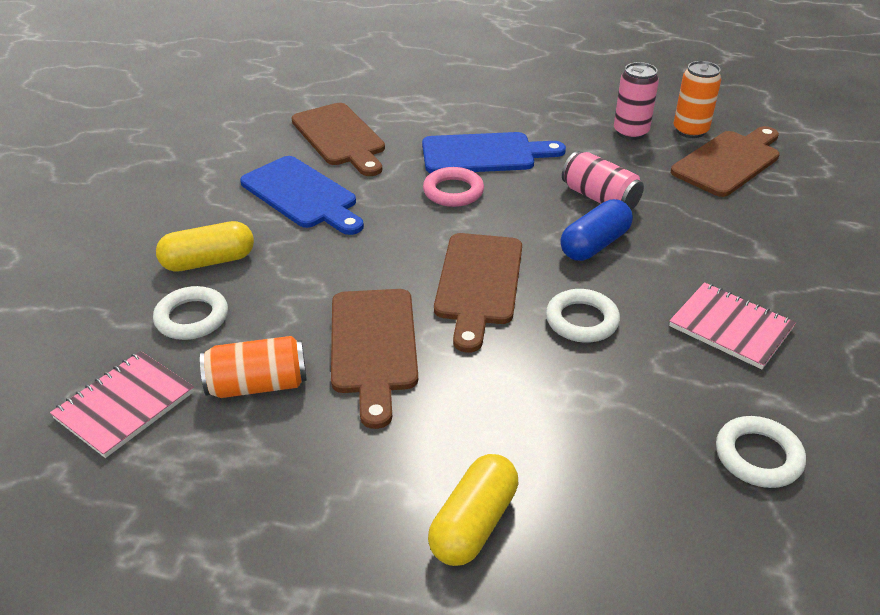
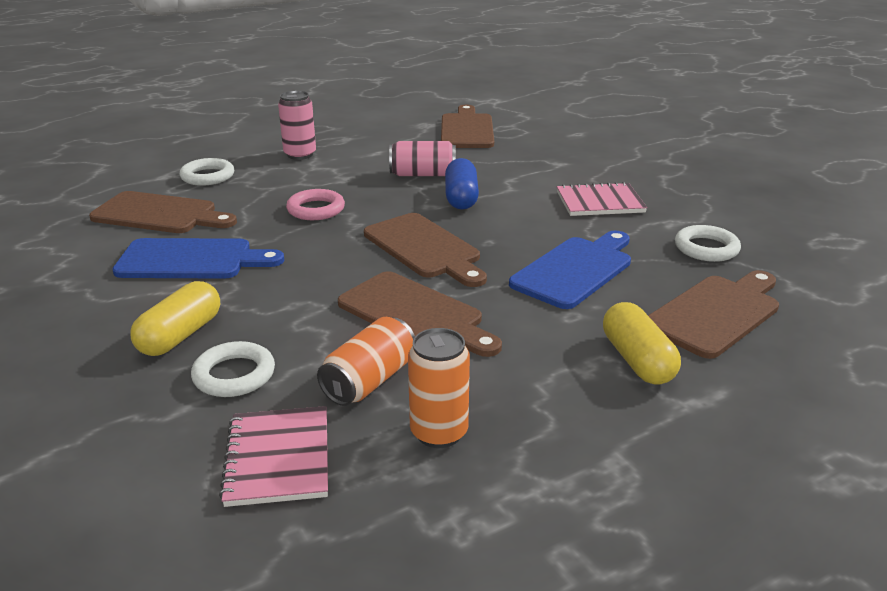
camera: 45 degrees left, 10 degrees down
blue cutting board [422,132,566,173] -> blue cutting board moved to [509,231,631,309]
white ring [546,289,620,343] -> white ring moved to [180,158,234,186]
pink can [614,62,659,140] -> pink can moved to [278,91,316,160]
orange can [674,61,721,138] -> orange can moved to [408,328,470,448]
none -> brown cutting board [648,270,779,359]

